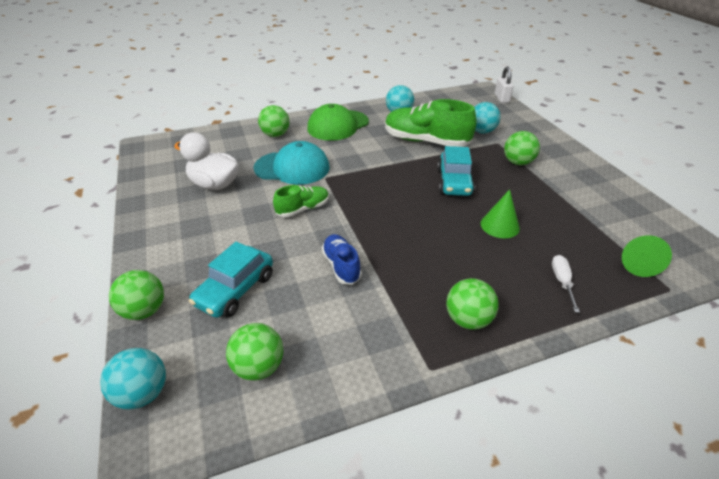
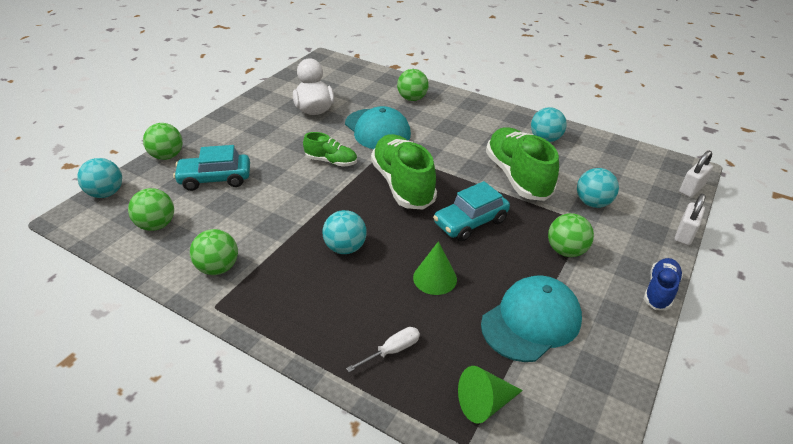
camera: 50 degrees right, 0 degrees up
green cap [308,104,369,141] -> none
blue shoe [322,234,362,285] -> blue shoe moved to [644,258,683,310]
green ball [446,278,499,330] -> green ball moved to [190,229,238,275]
none -> turquoise ball [322,210,367,254]
none -> green shoe [371,134,437,210]
none -> turquoise cap [481,276,582,362]
none -> white padlock [675,194,706,245]

